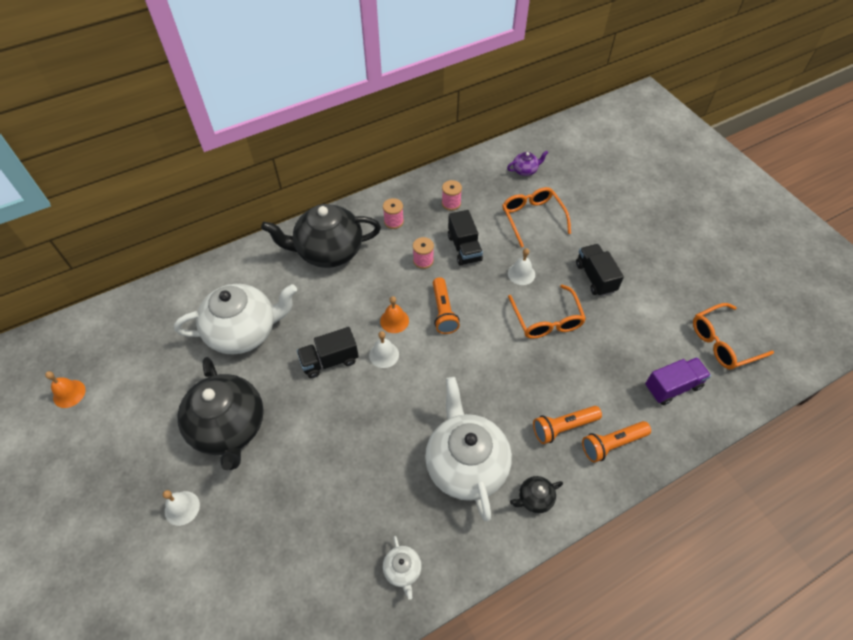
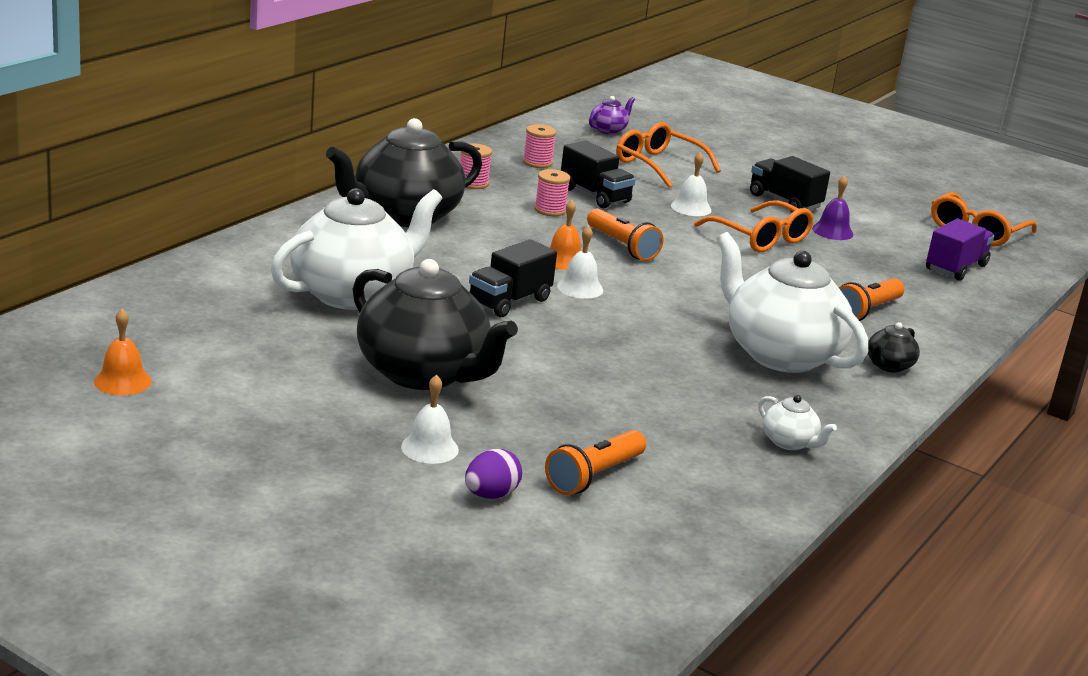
camera: 30 degrees left, 30 degrees down
orange flashlight [582,421,651,463] -> orange flashlight moved to [545,430,646,495]
none -> purple egg [465,449,522,499]
none -> purple bell [812,175,854,240]

